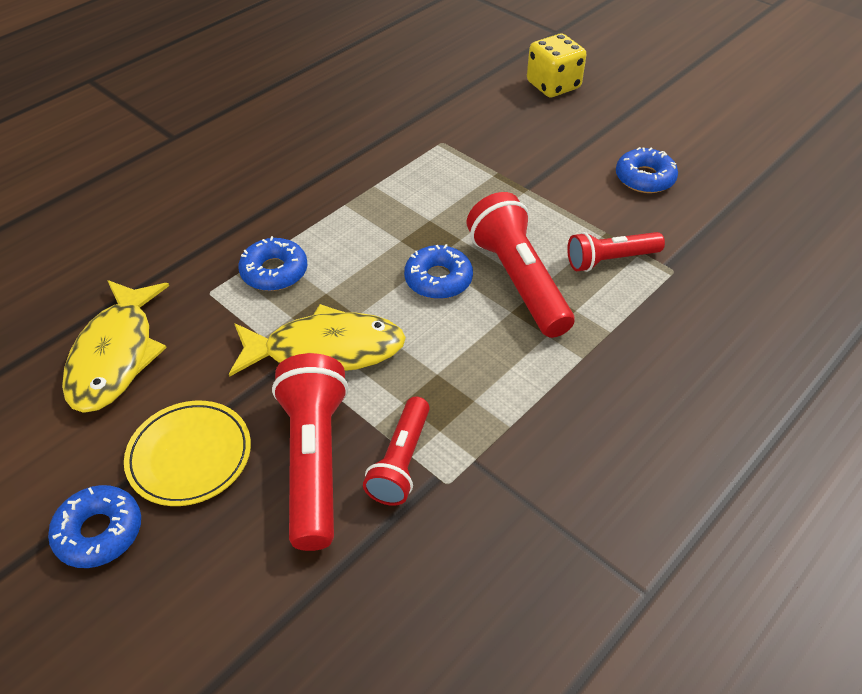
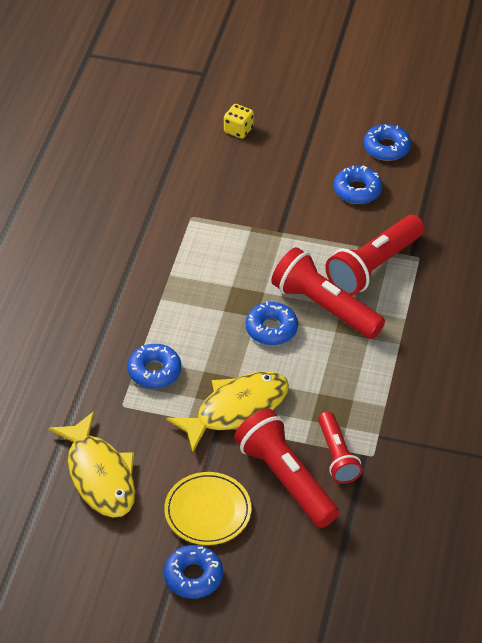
camera: 30 degrees left, 0 degrees up
yellow dice [527,34,587,97] -> yellow dice [224,104,254,139], size x0.63
red flashlight [567,232,665,272] -> red flashlight [325,215,425,296], size x1.61
none -> blue donut [364,124,411,161]

